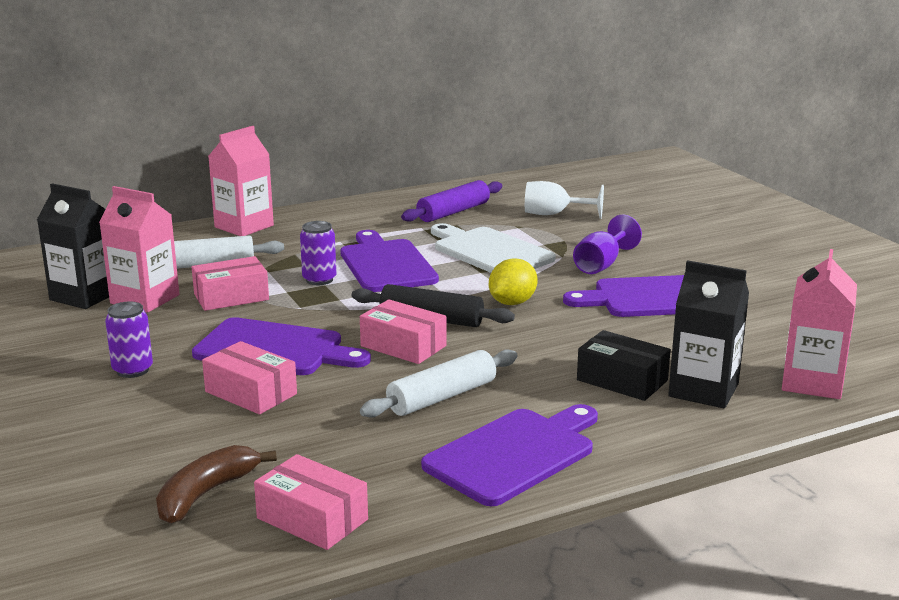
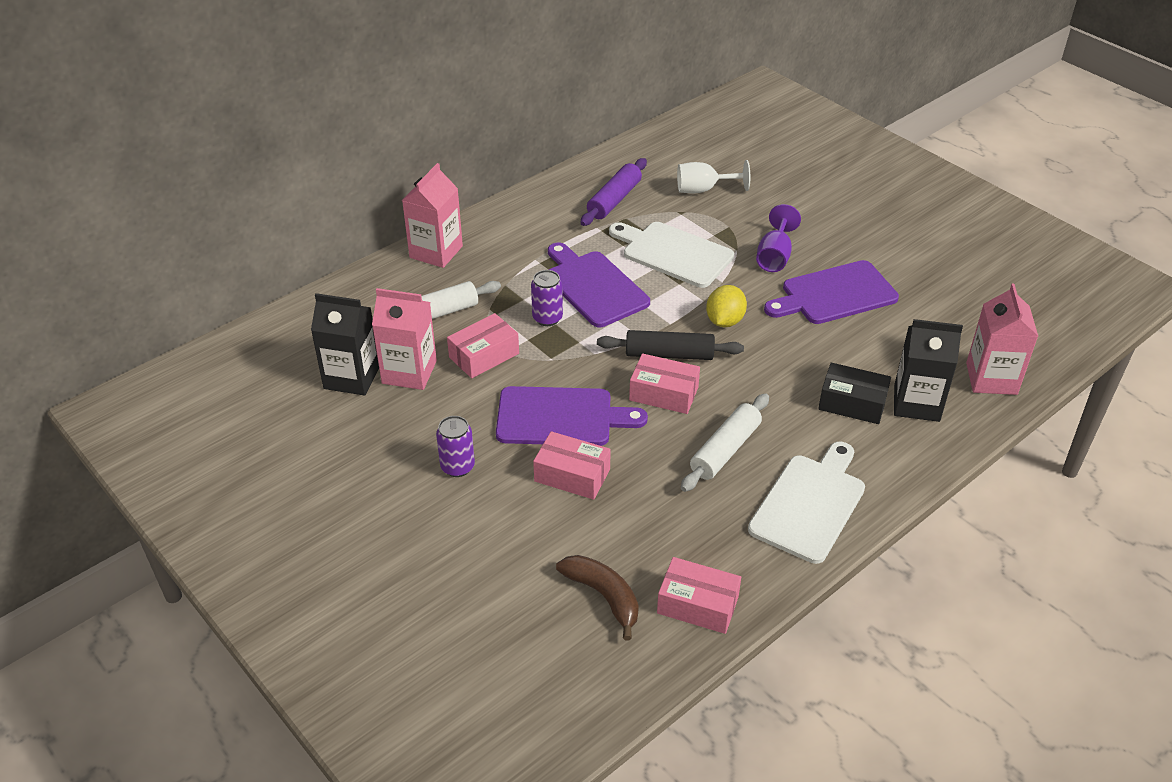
camera: 15 degrees left, 20 degrees up
brown banana [156,445,277,524] -> brown banana turned 120 degrees clockwise [556,555,639,641]
purple cutting board [421,404,598,506] -> white cutting board [748,442,865,564]

